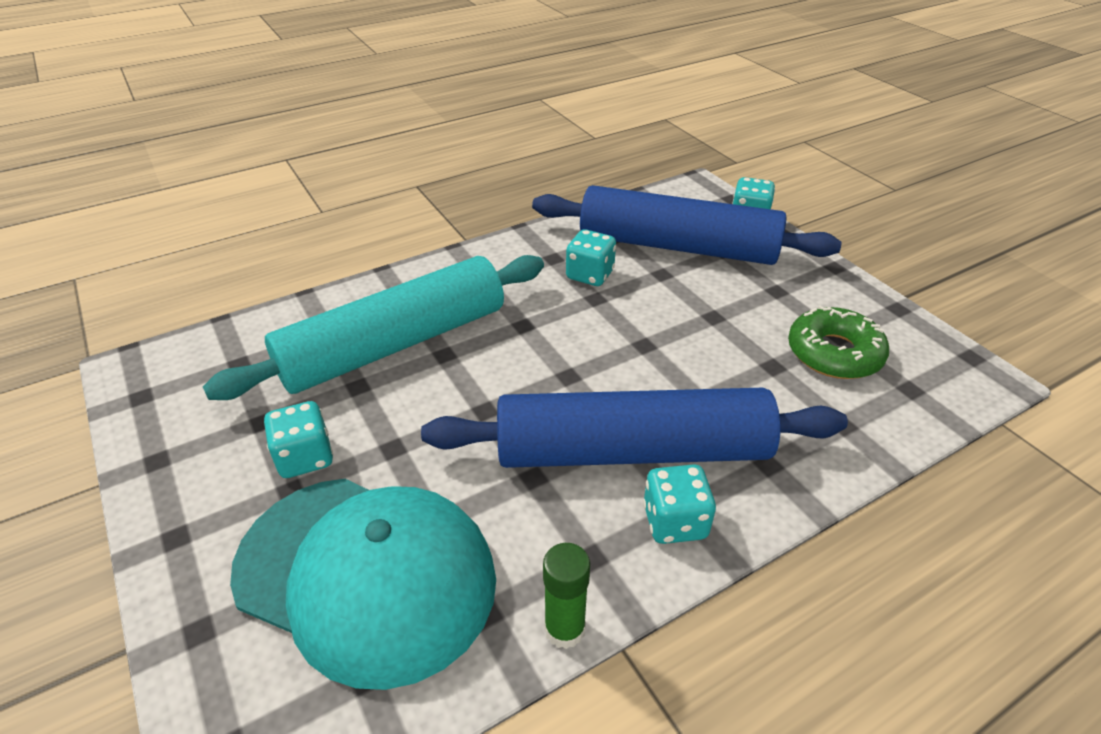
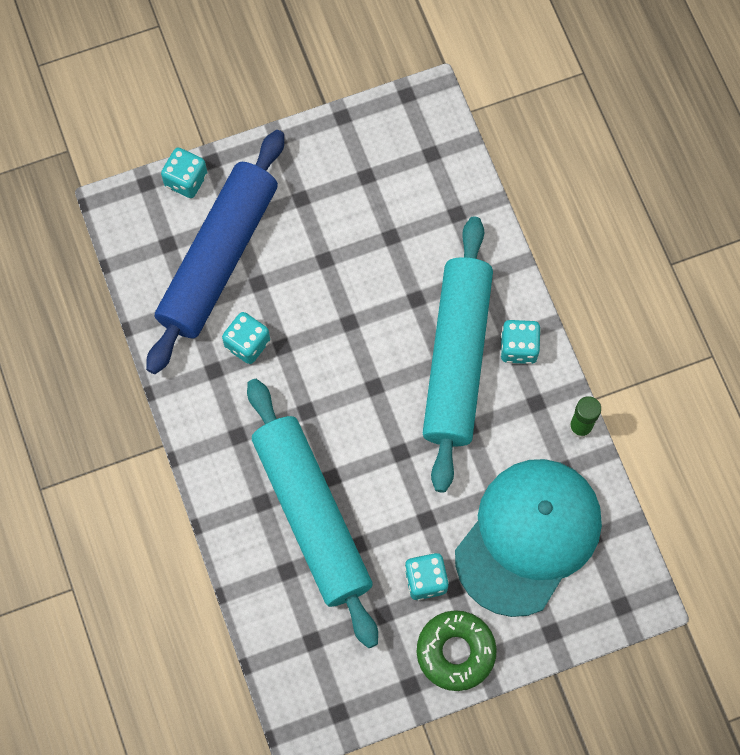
camera: 80 degrees left, 30 degrees up
blue rolling pin [421,388,848,468] -> turquoise rolling pin [423,216,493,493]
green donut [788,306,889,379] -> green donut moved to [417,610,497,691]

